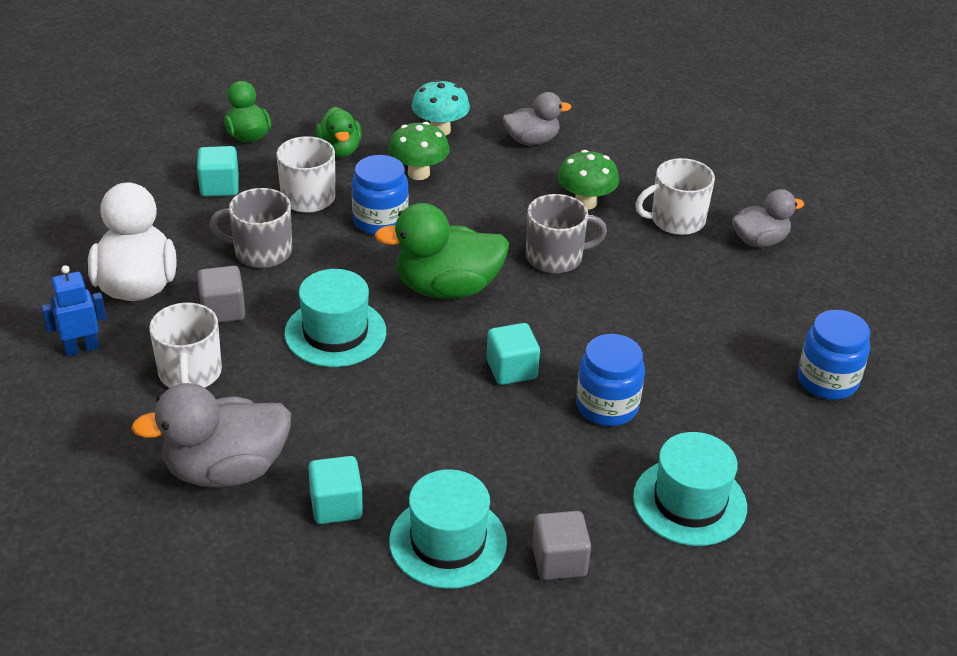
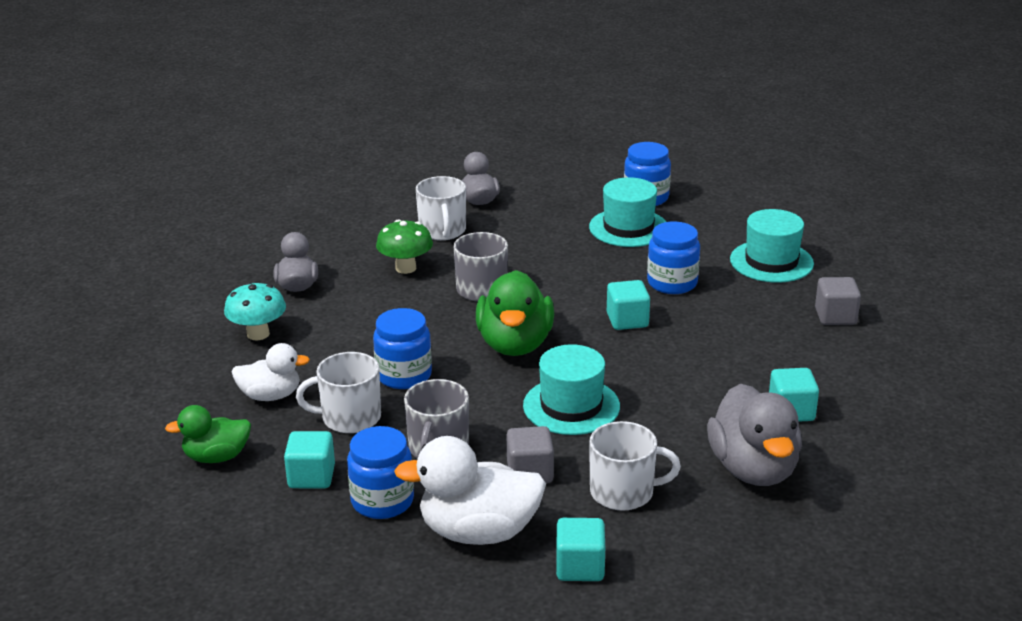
camera: 80 degrees left, 10 degrees down
blue robot [41,265,106,356] -> turquoise cube [556,518,605,581]
green duck [315,107,362,157] -> white duck [232,343,310,401]
green mushroom [389,122,450,180] -> none
turquoise hat [389,469,507,589] -> turquoise hat moved to [589,177,666,247]
none -> blue jar [347,426,414,519]

